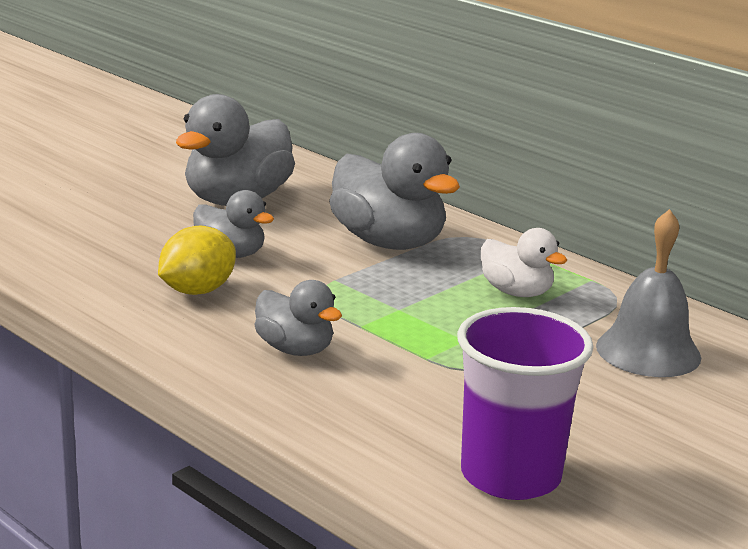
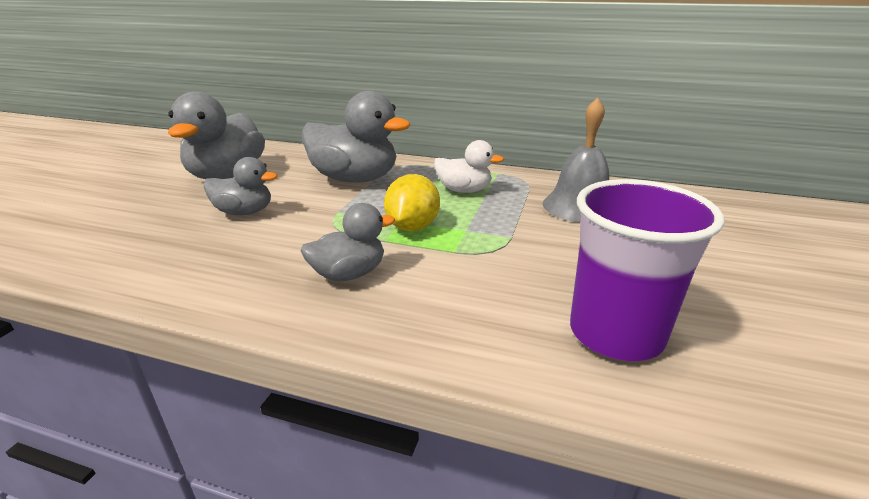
camera: 25 degrees left, 5 degrees up
yellow lemon [158,226,236,295] -> yellow lemon moved to [384,174,440,231]
grey duck [255,280,342,356] -> grey duck turned 45 degrees counterclockwise [301,203,395,281]

